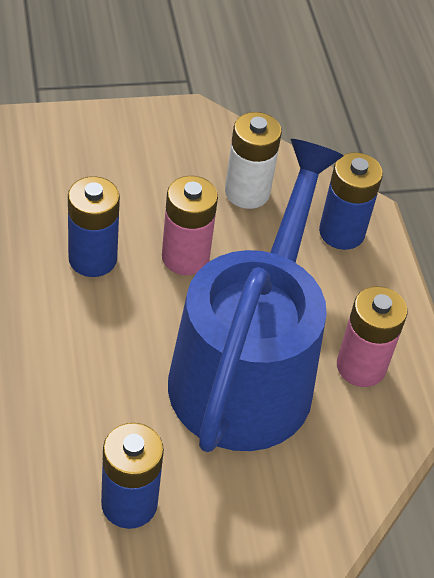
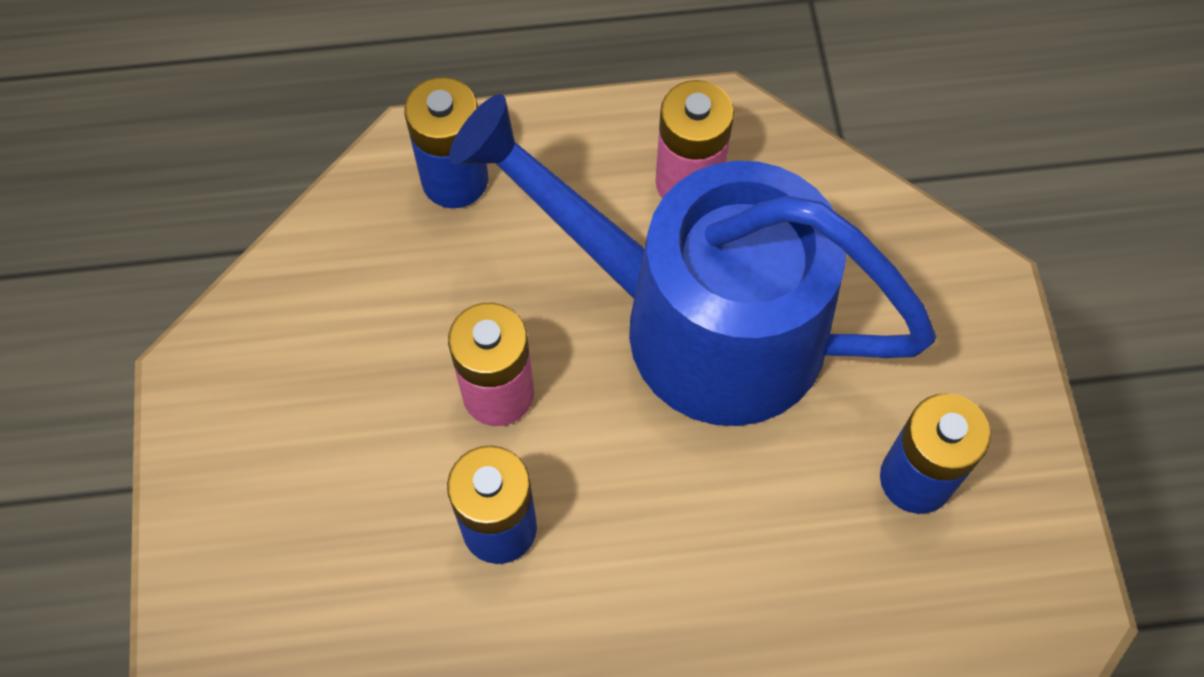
camera: 80 degrees left, 15 degrees up
white battery [225,112,282,209] -> none

